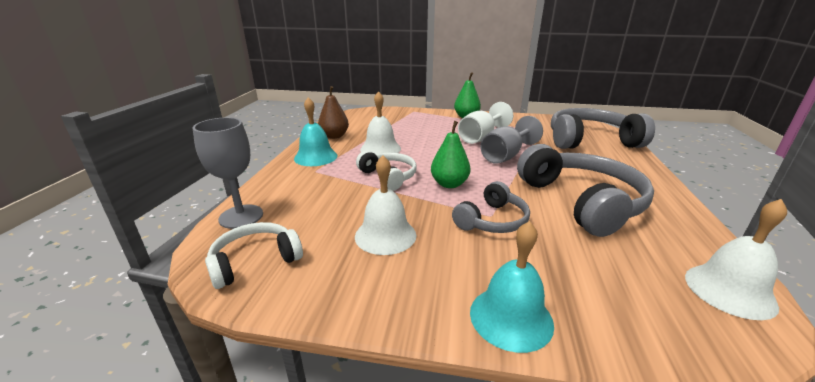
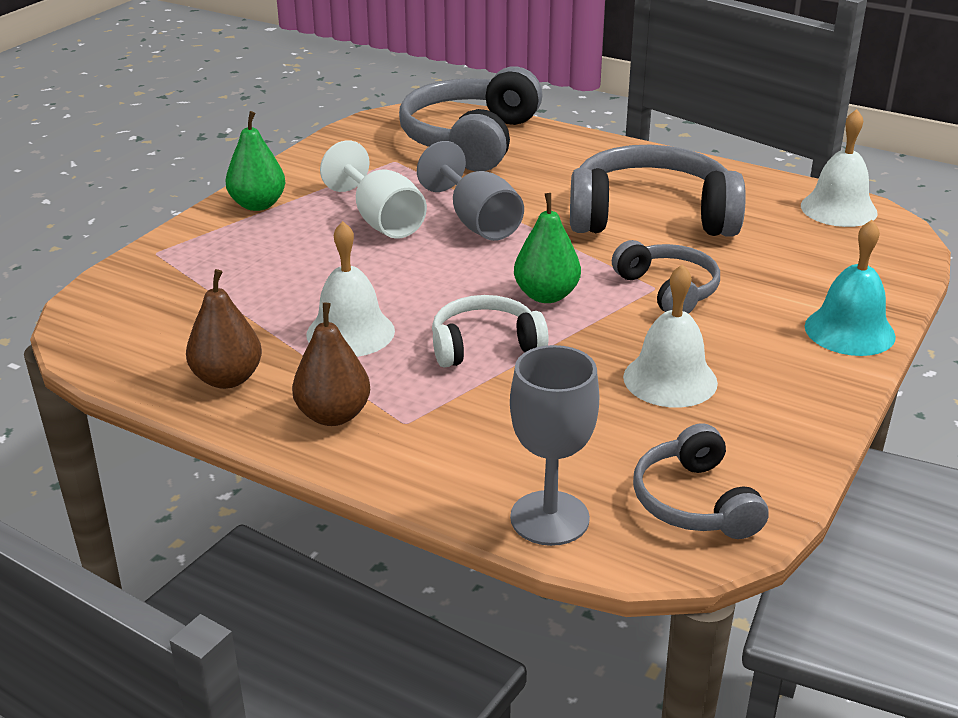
camera: 70 degrees left, 5 degrees up
white headphones [205,222,303,289] -> grey headphones [633,423,769,539]
turquoise bell [294,97,337,166] -> brown pear [292,303,370,426]

